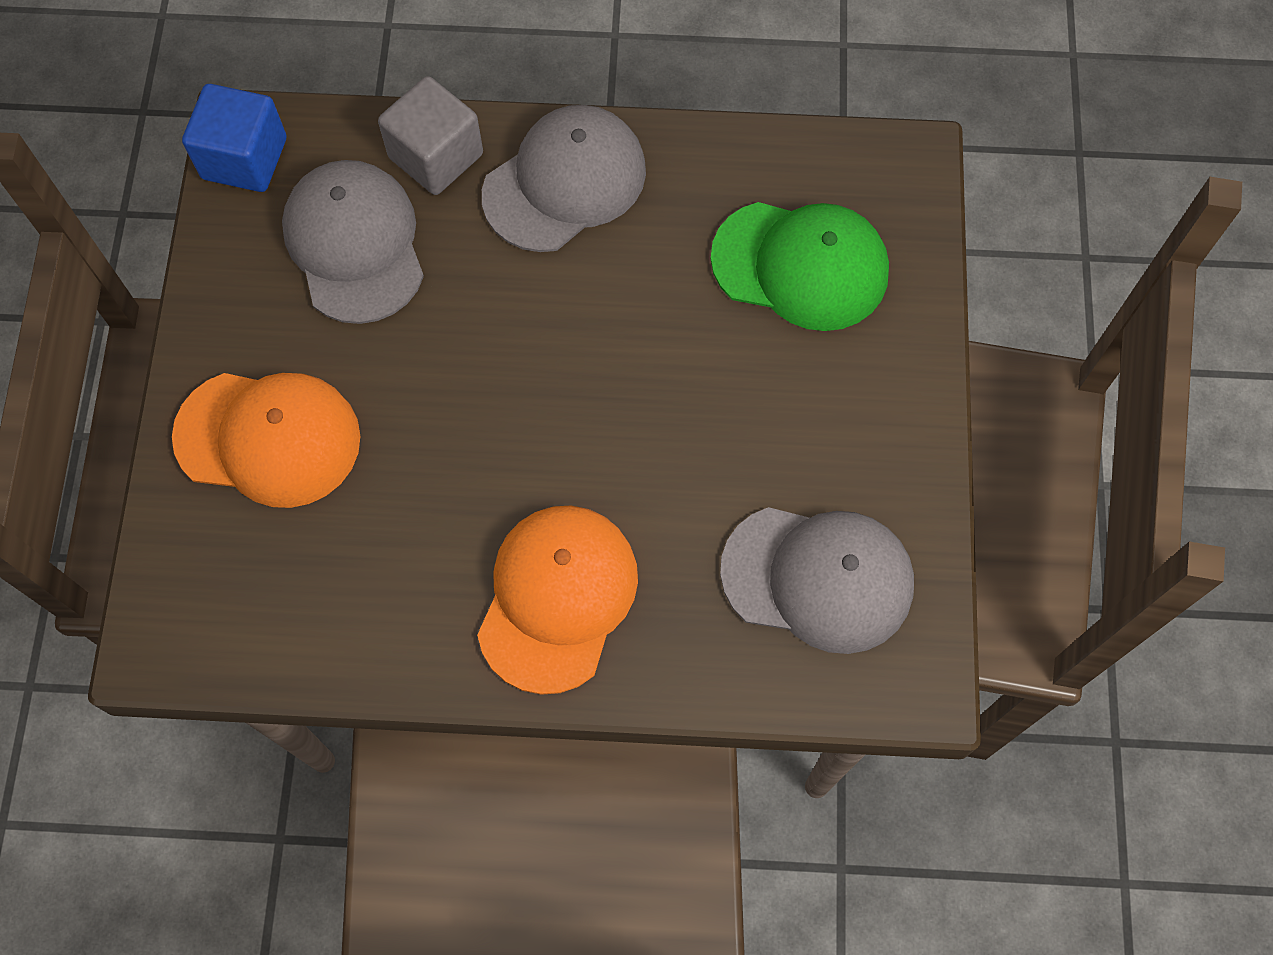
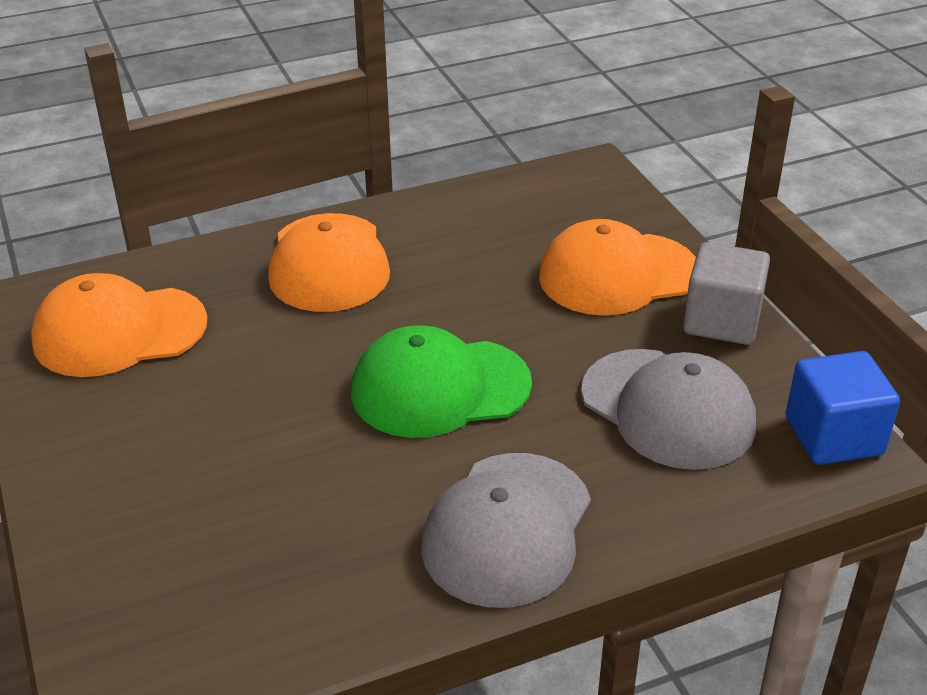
camera: 155 degrees right, 30 degrees down
grey cube [378,76,483,195] -> grey cube moved to [683,242,770,345]
green cap [711,202,889,331] -> green cap moved to [351,325,532,438]
grey cap [720,507,914,654] -> orange cap [31,273,207,377]

